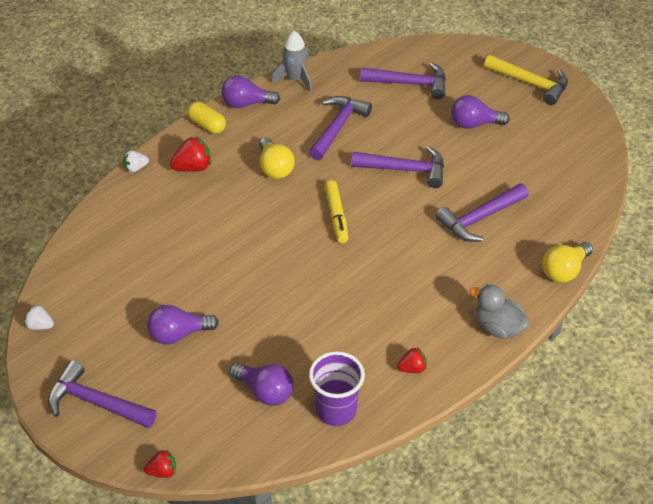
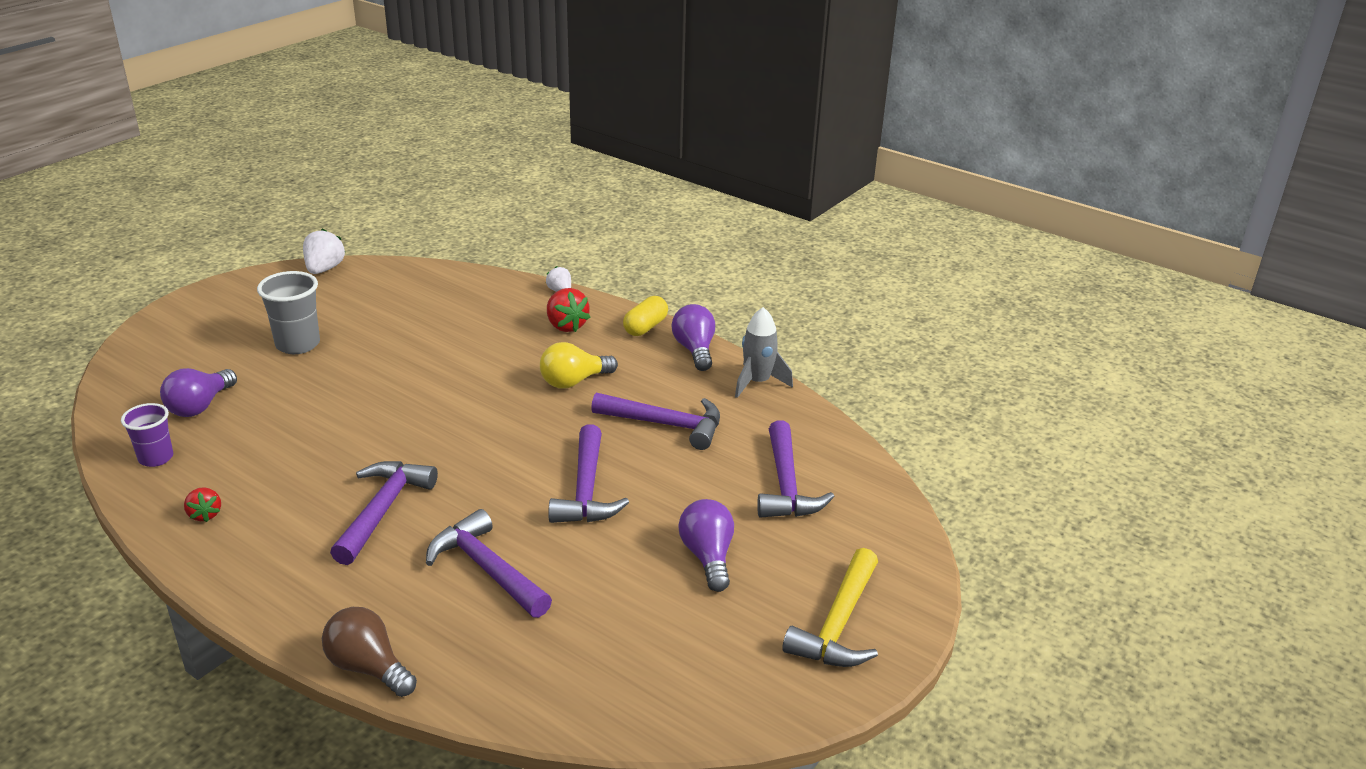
camera: 80 degrees right, 15 degrees down
white strawberry [24,305,54,330] -> white strawberry [303,228,345,274], size x1.62
purple hammer [48,360,157,428] -> purple hammer moved to [330,461,438,565]
red strawberry [144,450,176,478] -> none
purple light bulb [147,305,219,345] -> grey cup [257,271,320,354]
purple cup [309,351,365,426] -> purple cup [121,403,173,467], size x0.67
yellow marker [325,180,348,243] -> none
grey duck [470,285,530,339] -> none
yellow light bulb [542,242,593,283] -> brown light bulb [322,607,417,697]

